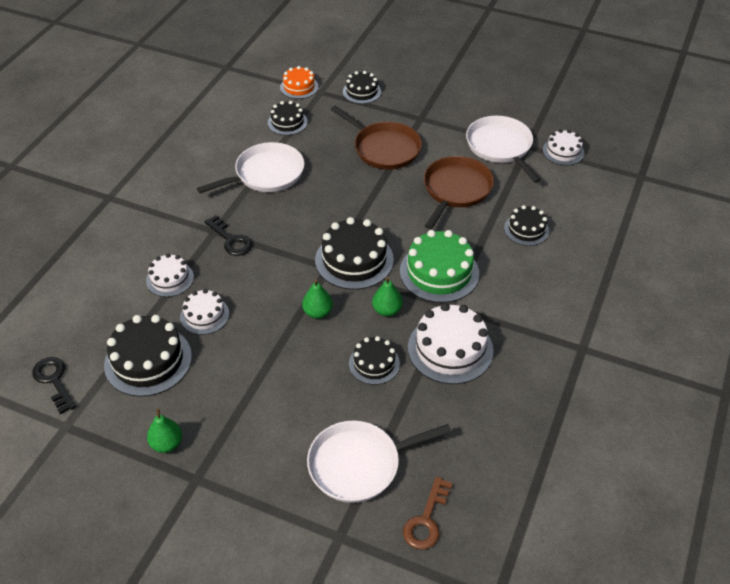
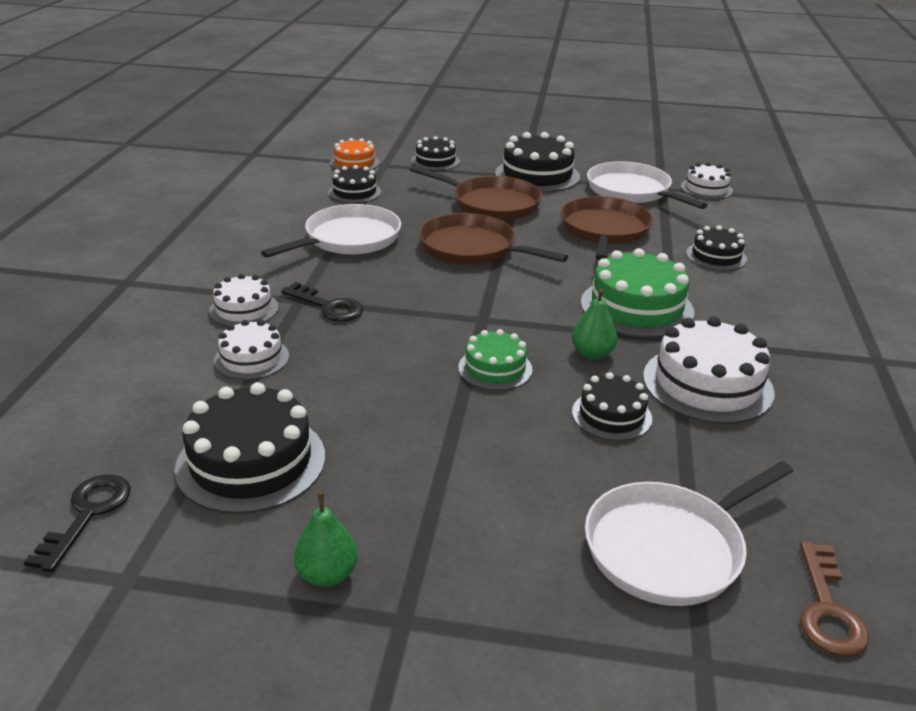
camera: 15 degrees left, 15 degrees down
black key [32,357,76,414] -> black key turned 60 degrees clockwise [24,475,131,572]
white cake [180,289,229,335] -> white cake moved to [209,274,279,326]
green pear [302,279,333,319] -> green cake [458,329,533,391]
black cake [315,217,394,290] -> black cake moved to [495,132,580,192]
none -> brown pan [419,213,568,265]

